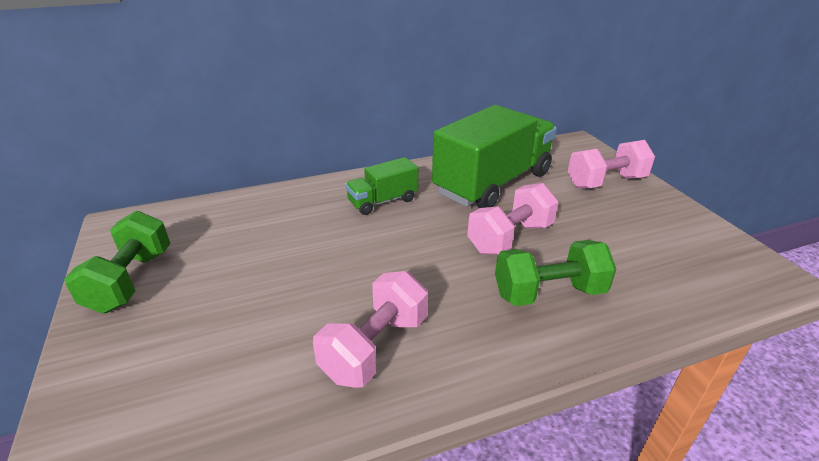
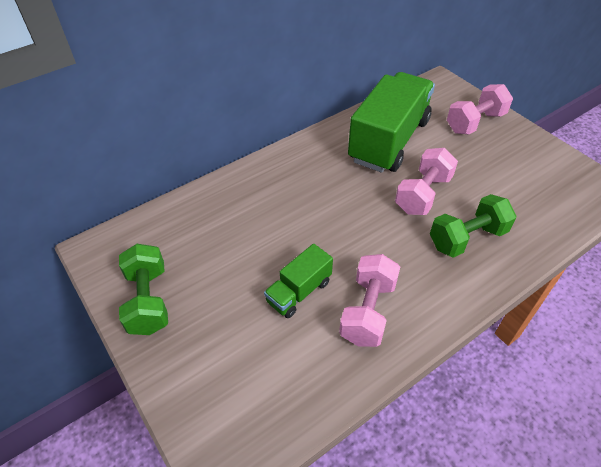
camera: 15 degrees left, 15 degrees up
green truck [345,157,418,215] -> green truck moved to [264,244,333,318]

